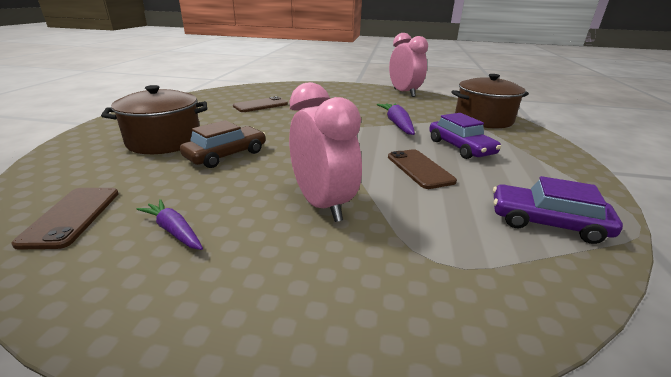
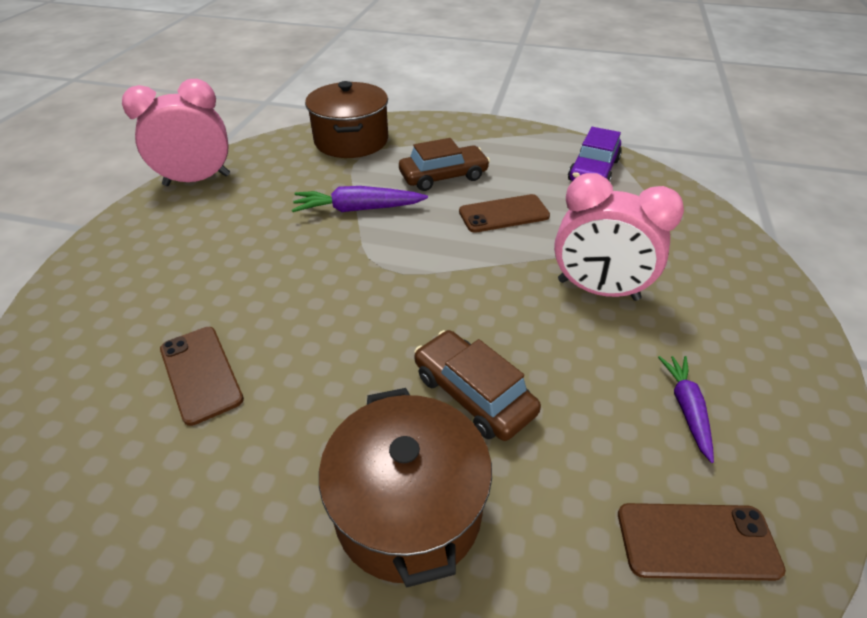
camera: 85 degrees left, 15 degrees up
purple carrot [136,199,203,250] -> purple carrot turned 135 degrees clockwise [658,356,714,463]
pink clock [289,82,362,222] -> pink clock turned 135 degrees counterclockwise [554,173,684,301]
purple car [429,113,501,159] -> brown car [399,138,490,191]

